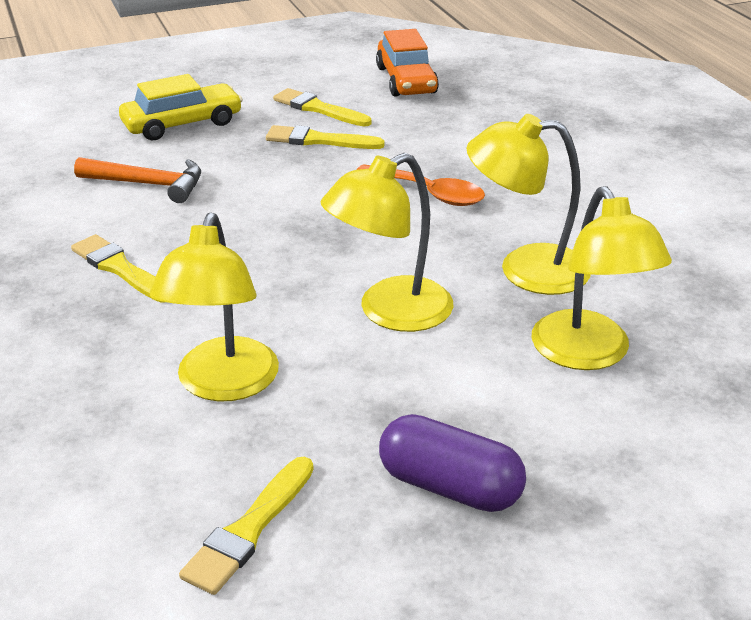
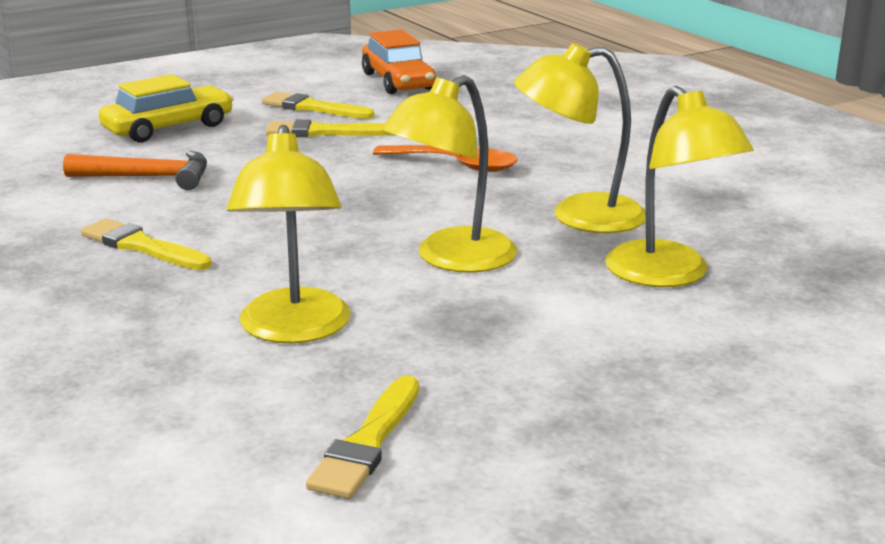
camera: 10 degrees left, 10 degrees down
purple capsule [379,414,526,512] -> none

